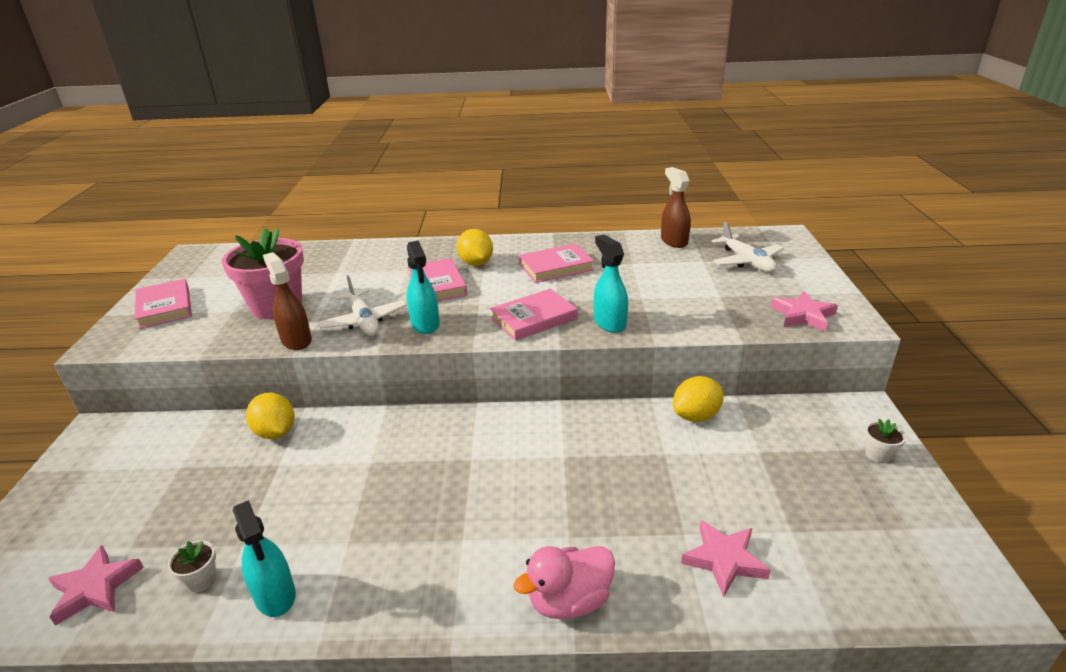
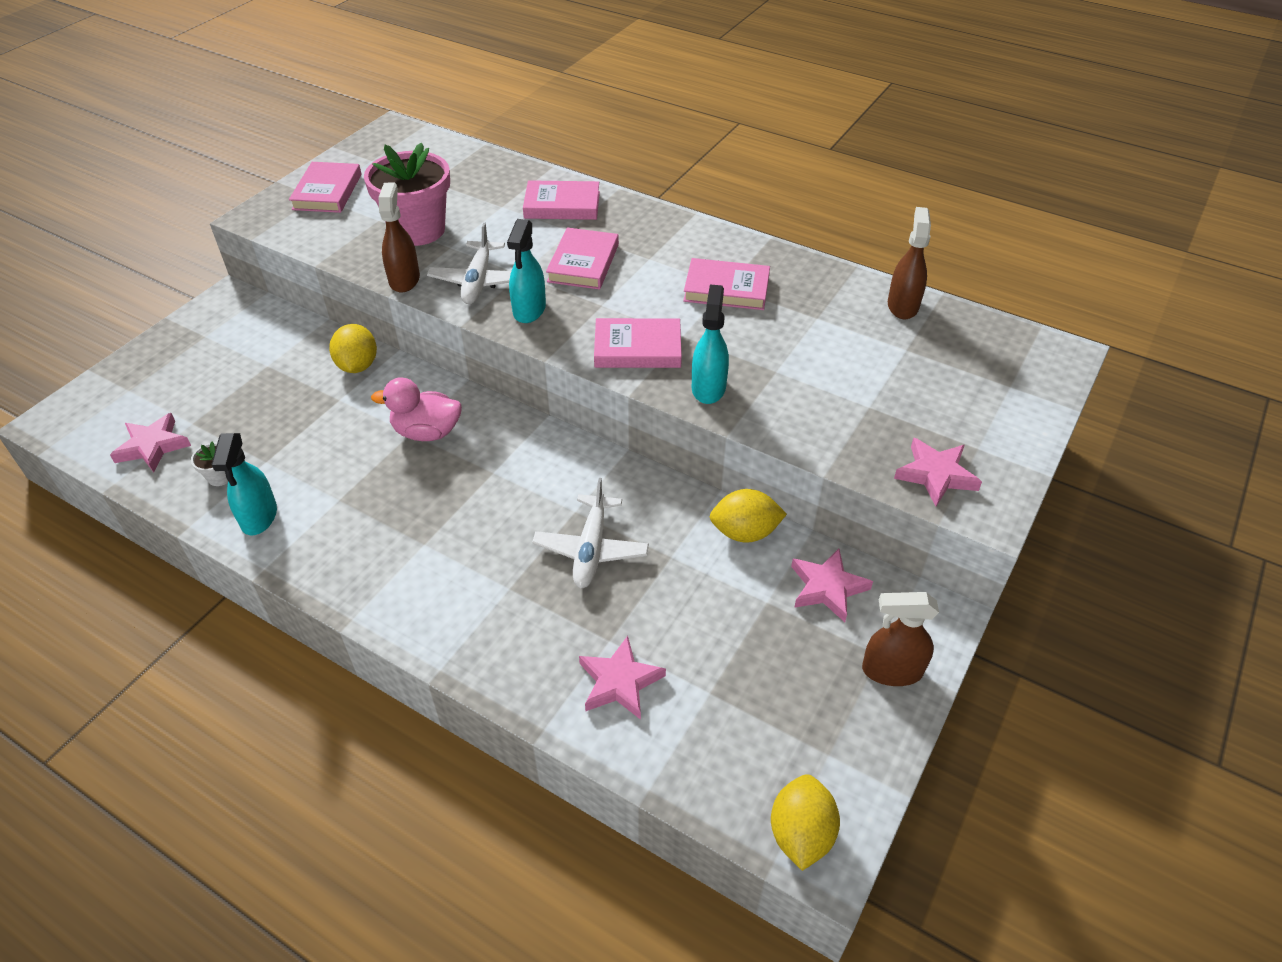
camera: 30 degrees right, 15 degrees up
yellow lemon [457,229,493,266] -> yellow lemon moved to [771,774,840,871]
pink duck [514,546,615,620] -> pink duck moved to [371,377,462,441]
white plane [712,222,784,272] -> white plane moved to [532,478,649,588]
white flower pot [865,419,906,463] -> brown spray bottle [862,592,939,686]
none -> pink book [523,180,600,220]
none -> pink star [791,549,873,622]

